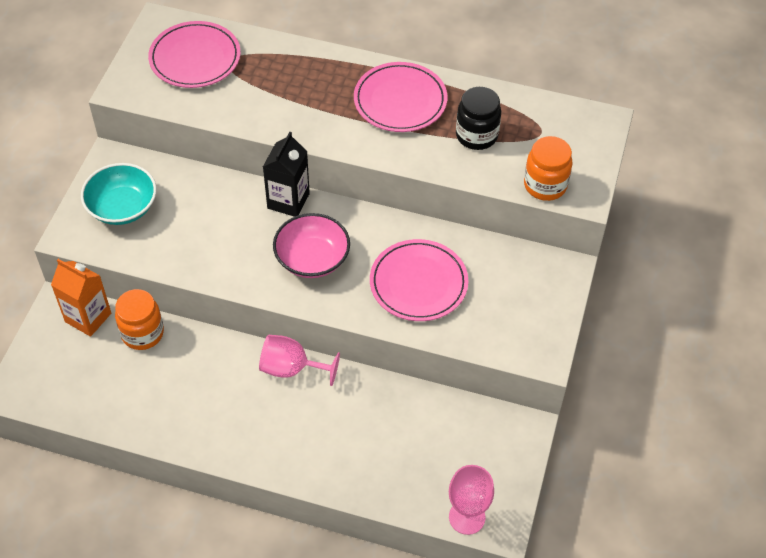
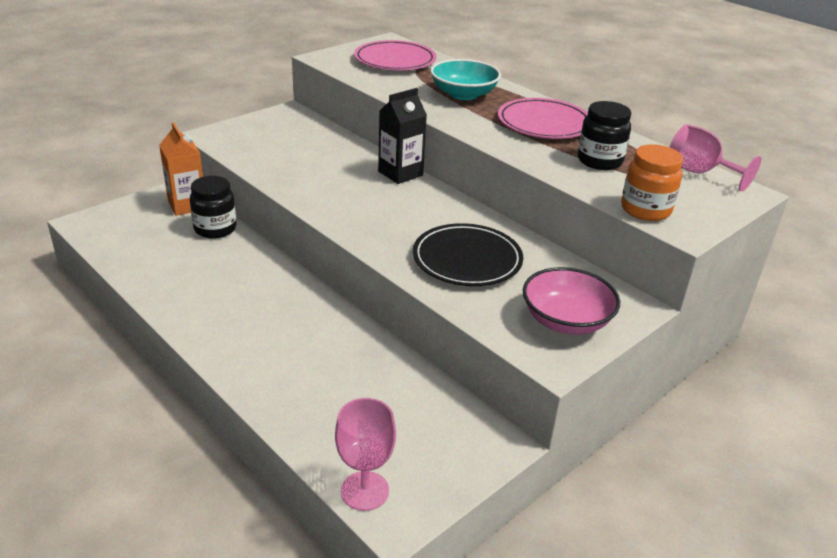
camera: 30 degrees right, 20 degrees down
turquoise bowl [81,163,156,225] -> turquoise bowl moved to [430,59,501,100]
orange jar [115,289,164,350] -> black jar [190,176,236,239]
pink goblet [259,335,340,386] -> pink goblet moved to [670,124,761,191]
pink bowl [273,213,350,278] -> pink bowl moved to [523,267,620,335]
pink plate [370,239,468,321] -> black plate [413,223,523,286]

